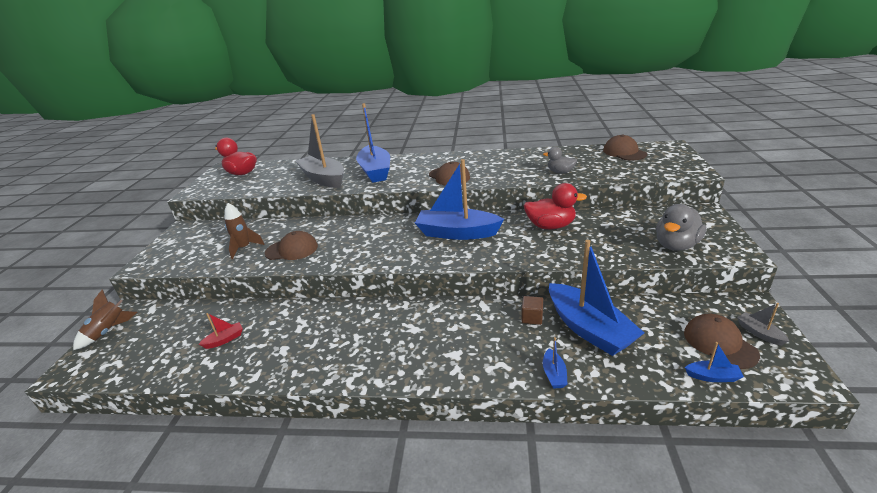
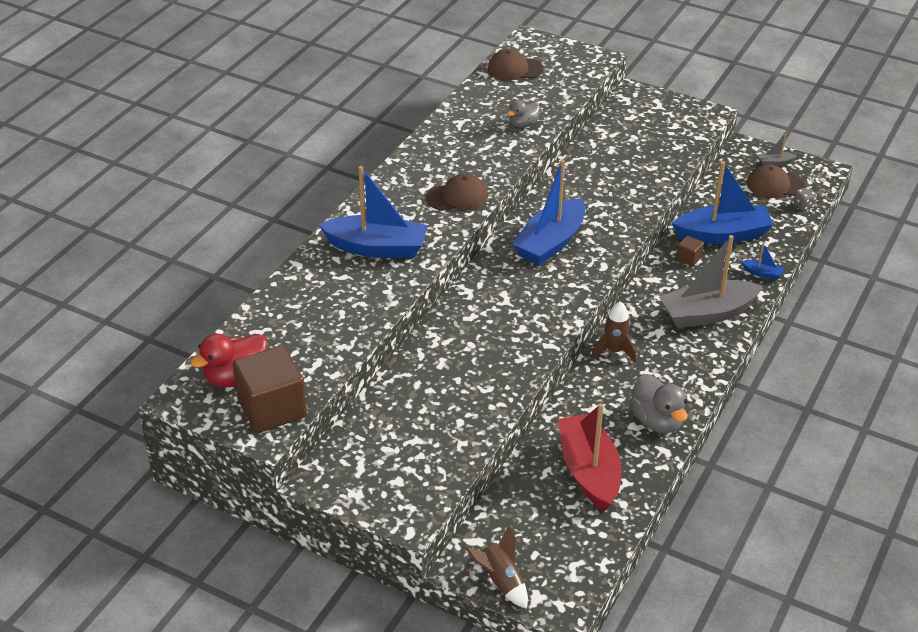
camera: 70 degrees left, 10 degrees up
red boat [199,313,243,349] -> red boat [558,403,622,511], size x2.44
brown rocket [224,203,265,259] -> brown rocket moved to [591,301,637,363]
brown cap [264,231,318,260] -> none
grey boat [296,114,344,188] -> grey boat moved to [659,235,763,328]
red duck [524,183,587,229] -> none
grey duck [656,204,706,251] -> grey duck moved to [629,374,688,434]
blue boat [685,342,744,382] -> grey dice [794,187,817,210]
none -> brown cube [233,346,307,433]

